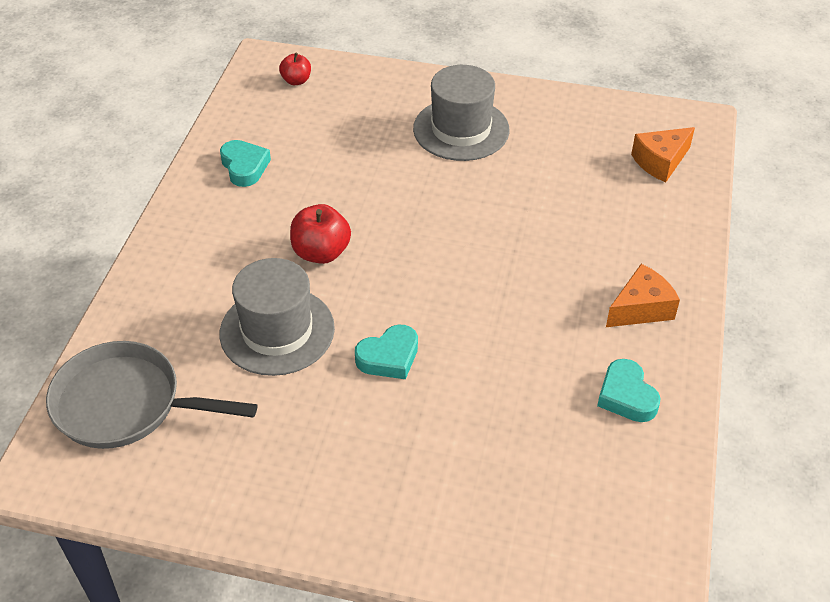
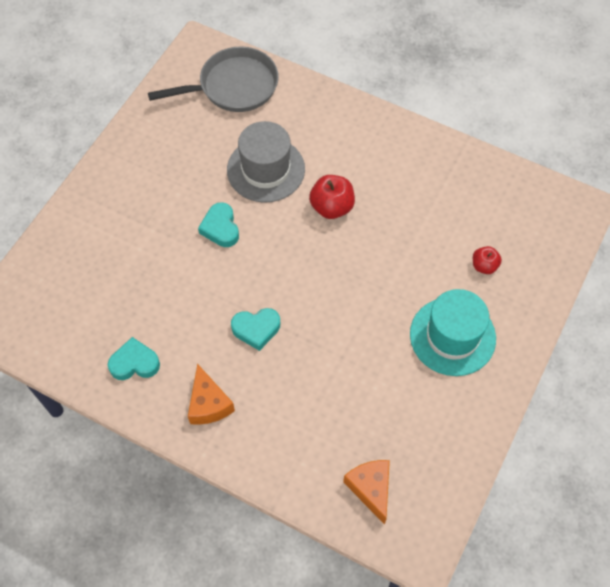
camera: 105 degrees right, 15 degrees up
grey pan [46,341,257,449] -> grey pan turned 45 degrees clockwise [148,46,279,112]
turquoise heart [220,140,271,187] -> turquoise heart moved to [231,308,280,351]
red apple [279,53,311,85] -> red apple moved to [473,246,502,274]
grey hat [413,65,510,161] -> turquoise hat [410,289,496,376]

